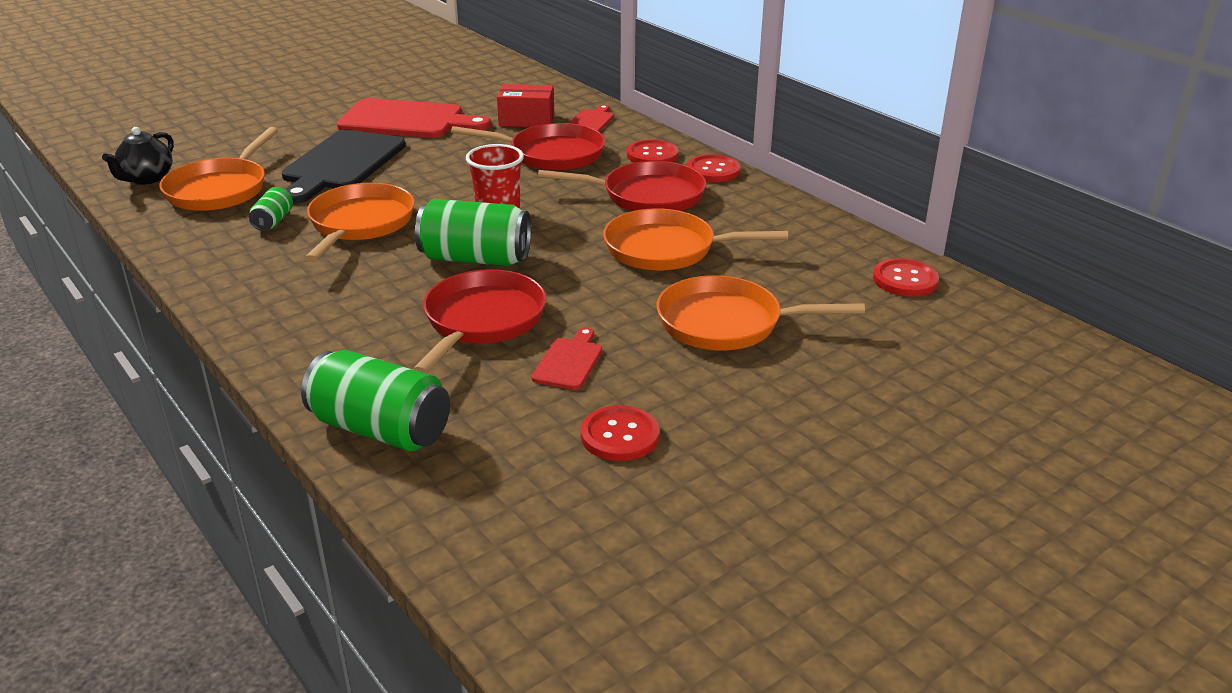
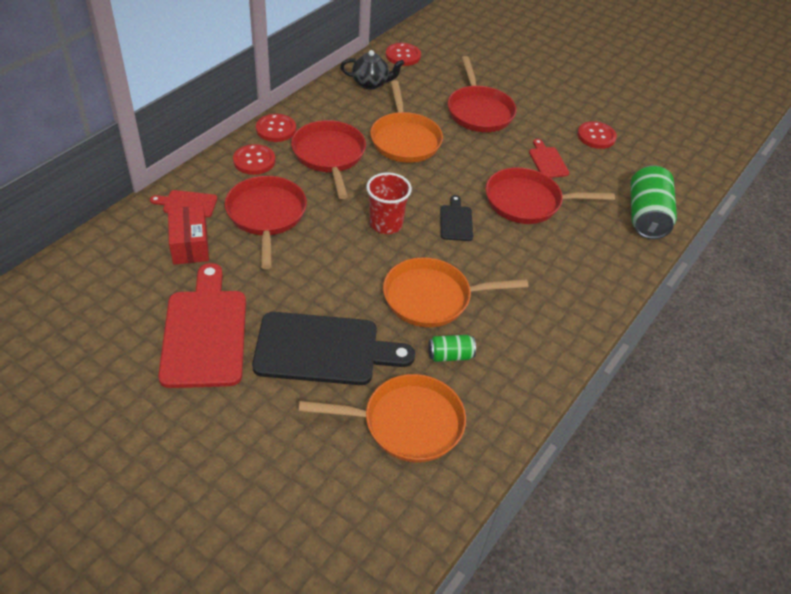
camera: 110 degrees left, 15 degrees up
black teapot [102,127,174,185] -> black teapot moved to [340,50,404,89]
green can [415,199,531,266] -> black cutting board [440,195,473,241]
red cutting board [532,327,602,390] -> red cutting board turned 75 degrees clockwise [529,139,569,178]
orange pan [657,275,865,350] -> red pan [448,56,517,132]

